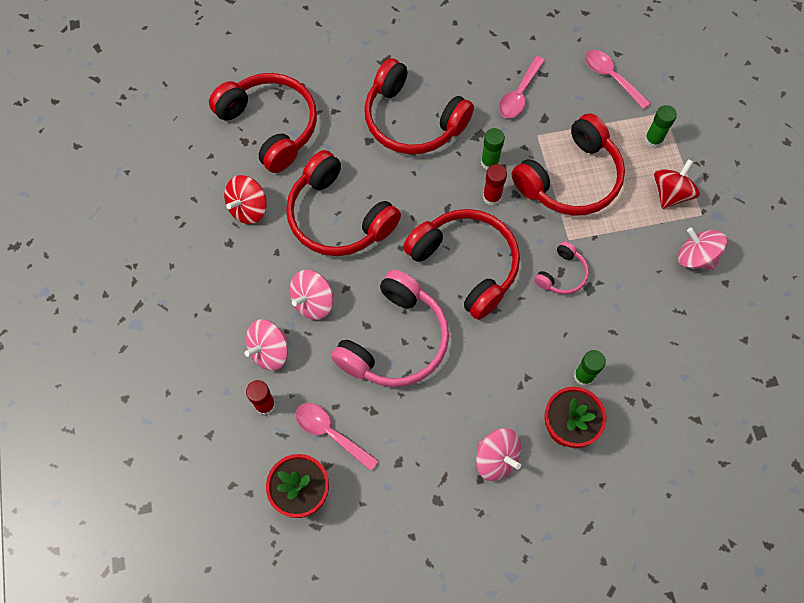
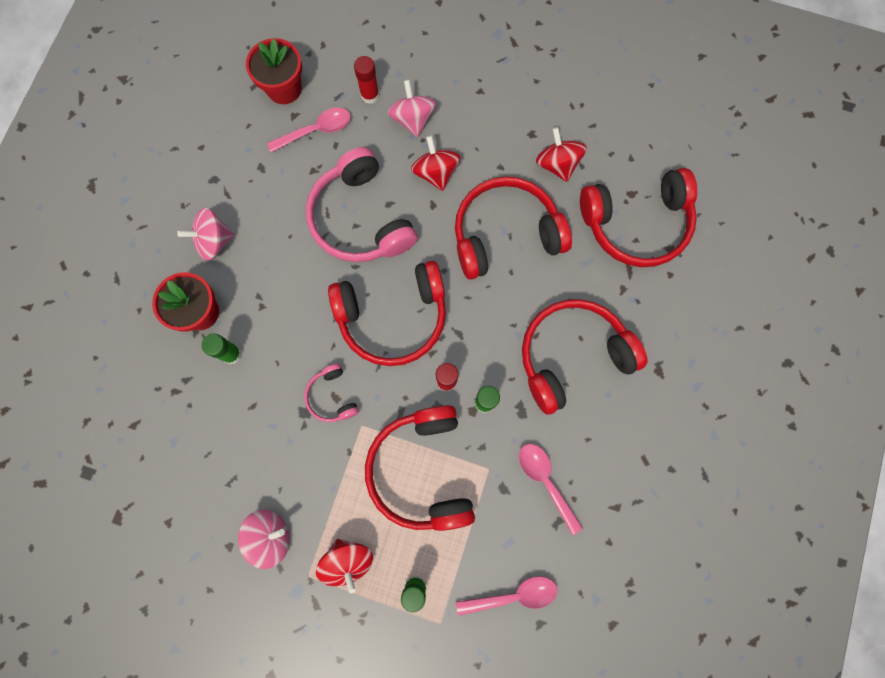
camera: 120 degrees right, 10 degrees up
pink spinning top [289,270,333,320] -> red spinning top [411,136,461,191]

